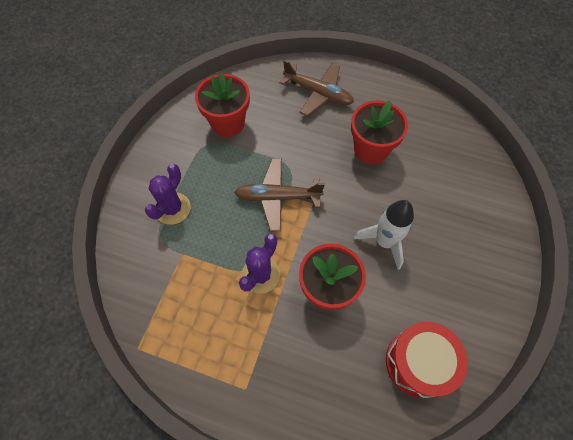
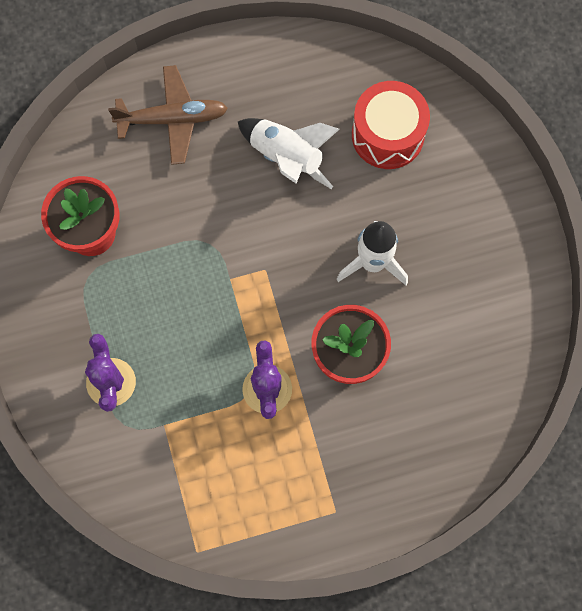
camera: 35 degrees left, 10 degrees up
brown plane [234,158,325,231] -> none
red flower pot [351,100,408,165] -> white rocket [238,118,340,189]
red drum [386,322,468,398] -> red drum moved to [352,81,430,169]

